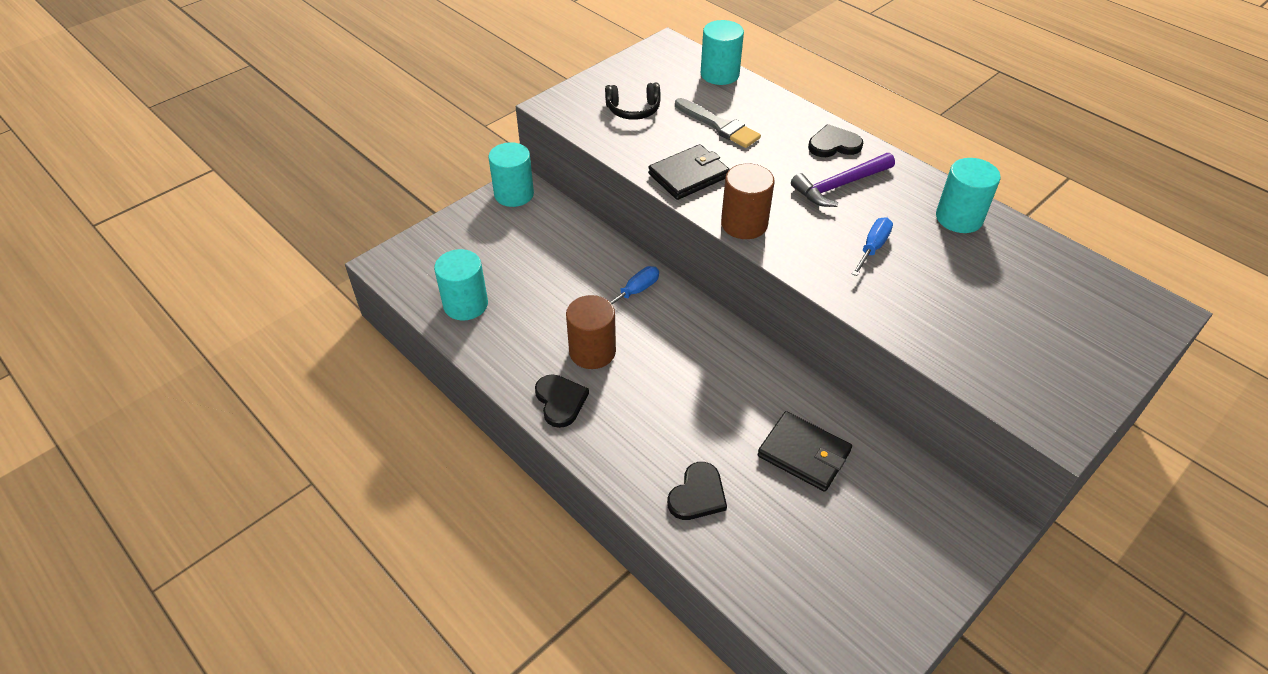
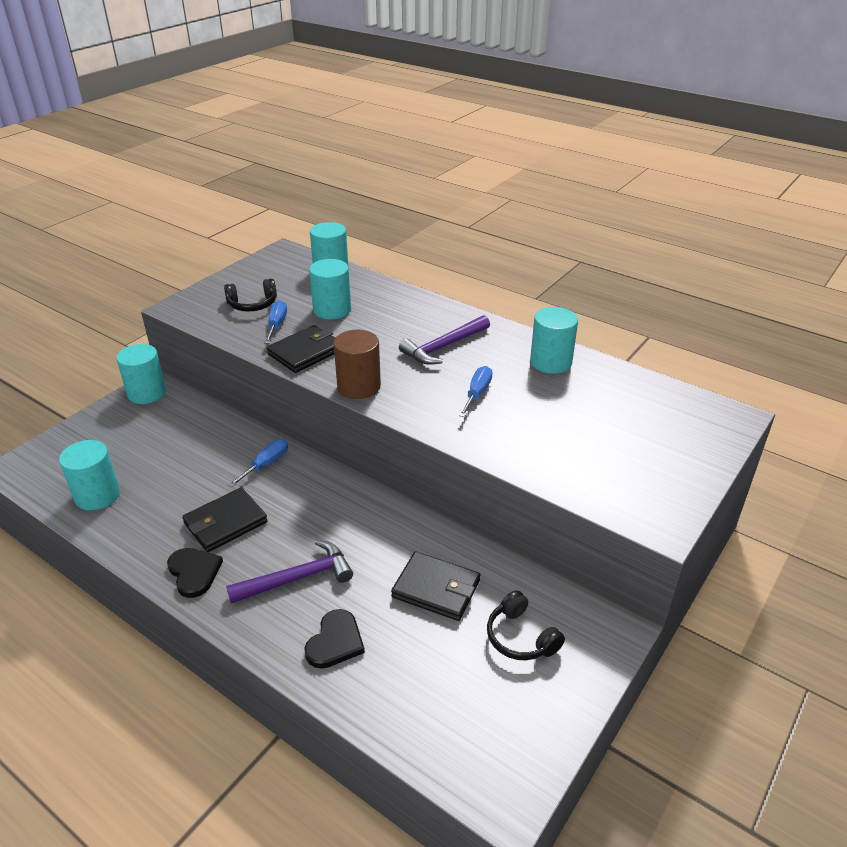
camera: 10 degrees left, 10 degrees down
brown cylinder [566,295,616,369] -> black wallet [182,488,268,552]
grey brush [675,98,761,148] -> turquoise cylinder [309,259,351,319]
black heart [808,124,863,157] -> none
none -> purple hammer [226,540,353,604]
none -> blue screwdriver [264,300,287,344]
none -> black headphones [487,590,565,660]

